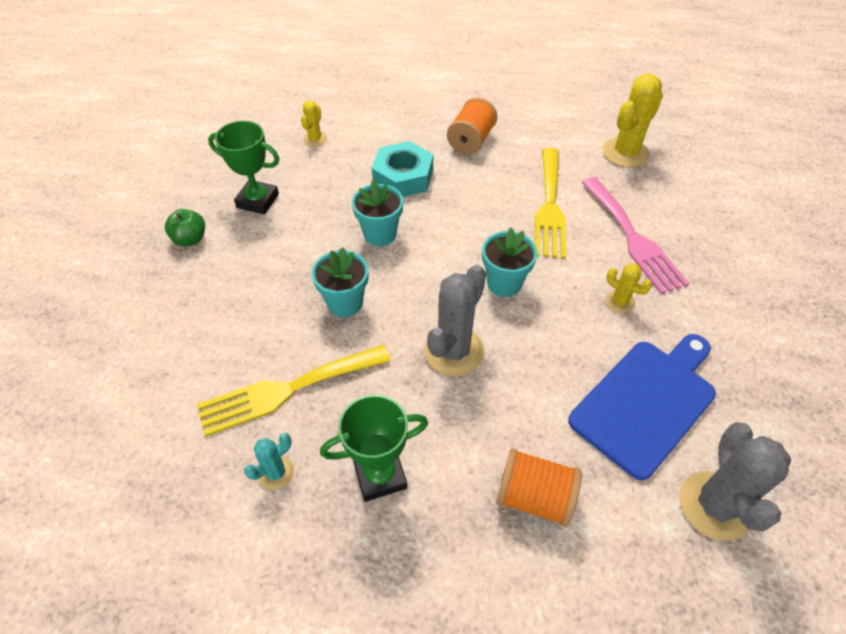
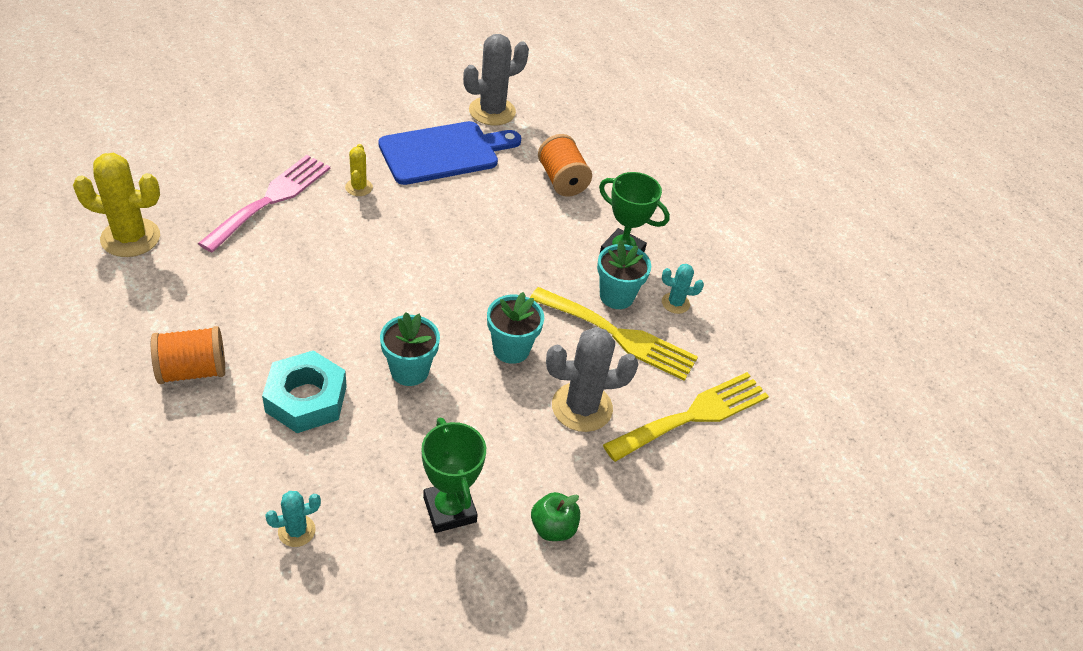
camera: 135 degrees left, 5 degrees down
yellow cactus [301,100,327,146] -> turquoise cactus [265,491,321,547]
grey cactus [424,265,486,376] -> grey cactus moved to [546,327,638,432]
turquoise flower pot [482,227,538,297] -> turquoise flower pot moved to [597,240,651,309]
yellow fork [535,148,566,259] -> yellow fork moved to [603,372,769,462]
blue cutting board [568,334,716,480] -> blue cutting board turned 150 degrees clockwise [378,121,521,185]

